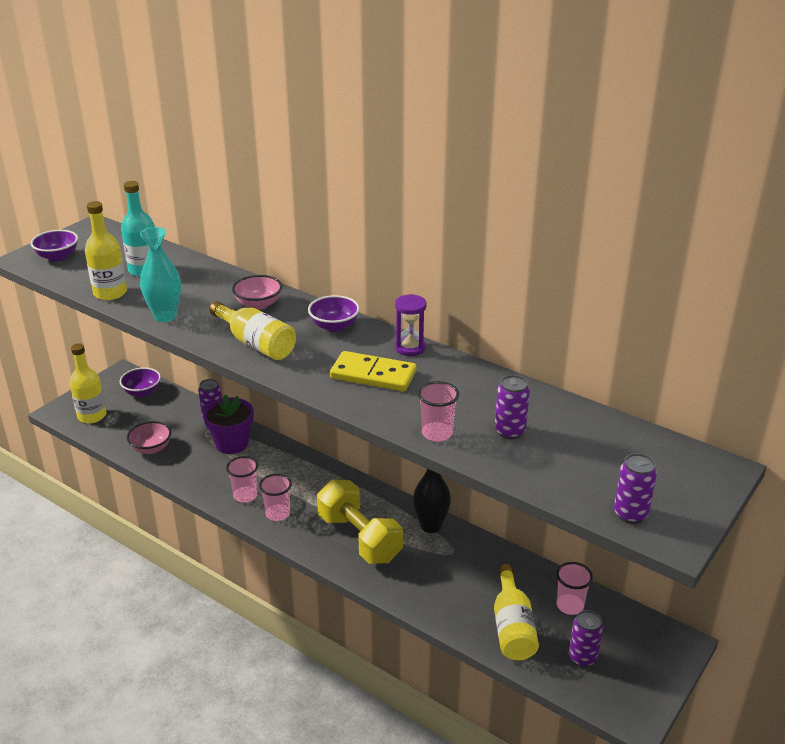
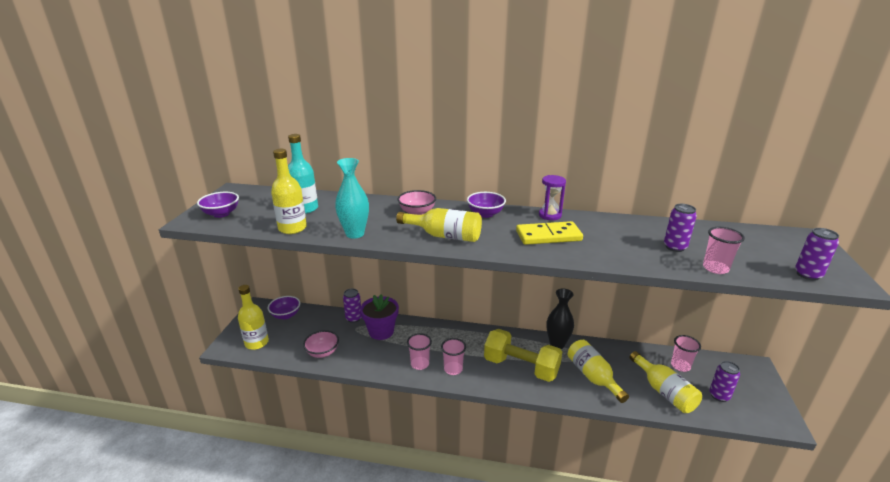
camera: 25 degrees left, 5 degrees down
pink cup [418,381,459,442] -> pink cup moved to [703,227,745,274]
none -> yellow bottle [568,340,629,403]

